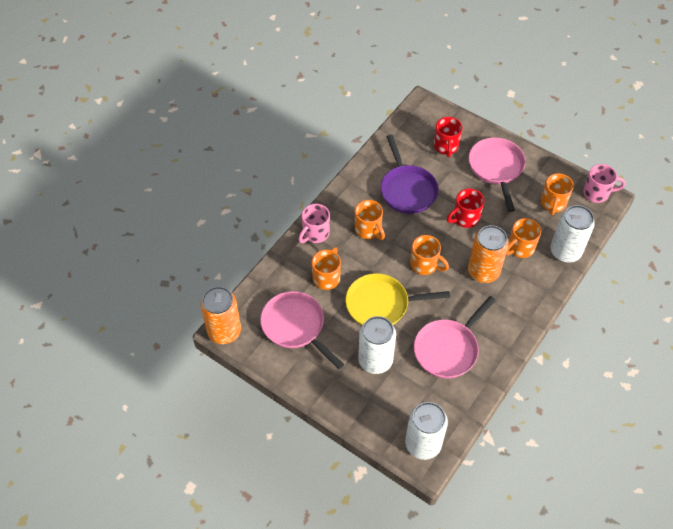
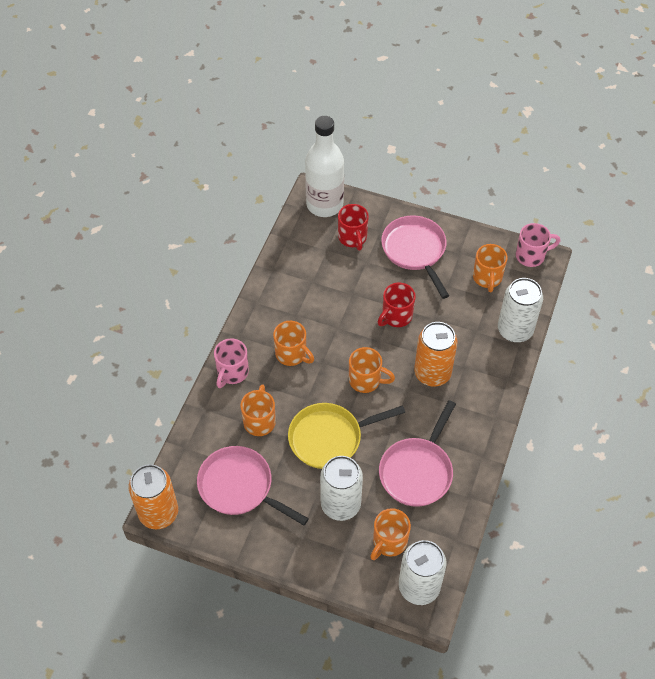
camera: 15 degrees left, 0 degrees up
purple pan [381,135,439,214] -> none
orange mug [506,218,541,258] -> orange mug moved to [370,508,411,560]
none -> white bottle [305,116,344,217]

